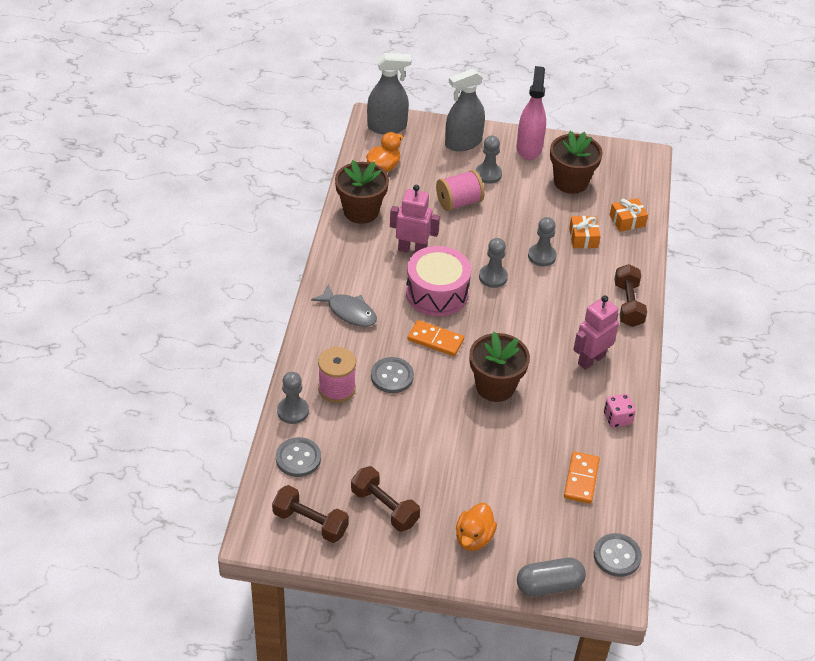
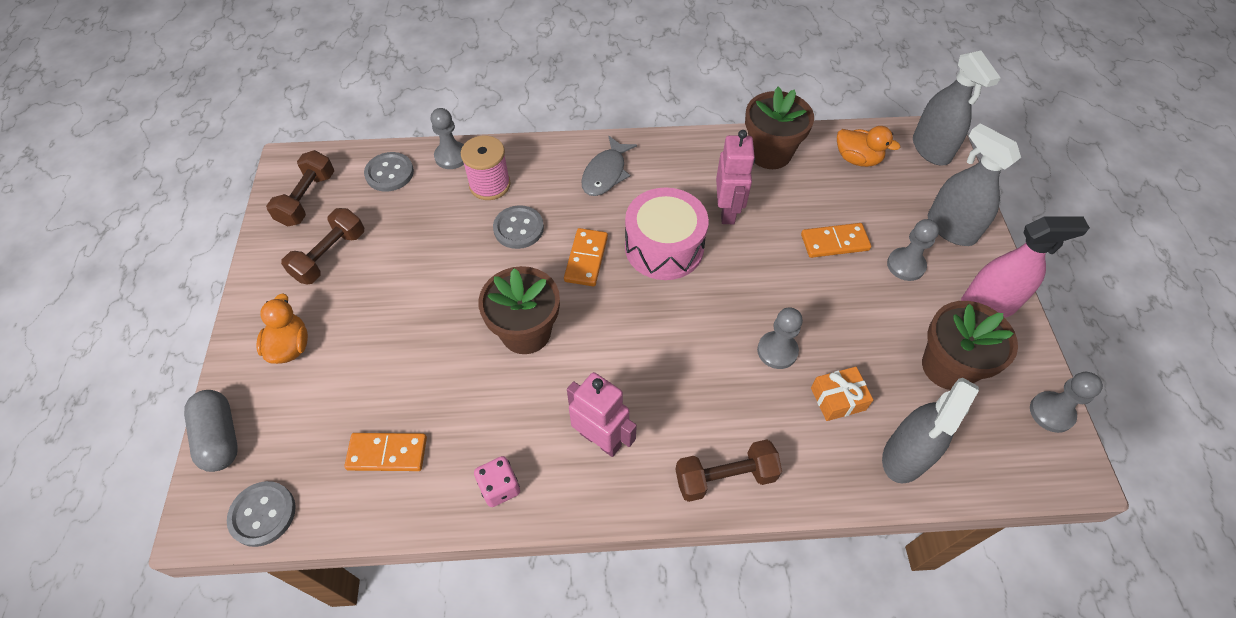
camera: 80 degrees right, 10 degrees up
pink spool [436,170,485,211] -> orange domino [801,223,871,258]
orange duck [456,503,497,551] -> orange duck turned 75 degrees clockwise [256,293,308,364]
grey pawn [479,238,508,288] -> grey pawn moved to [1030,372,1103,433]
orange gift [610,198,648,232] -> grey spray bottle [882,378,979,483]

